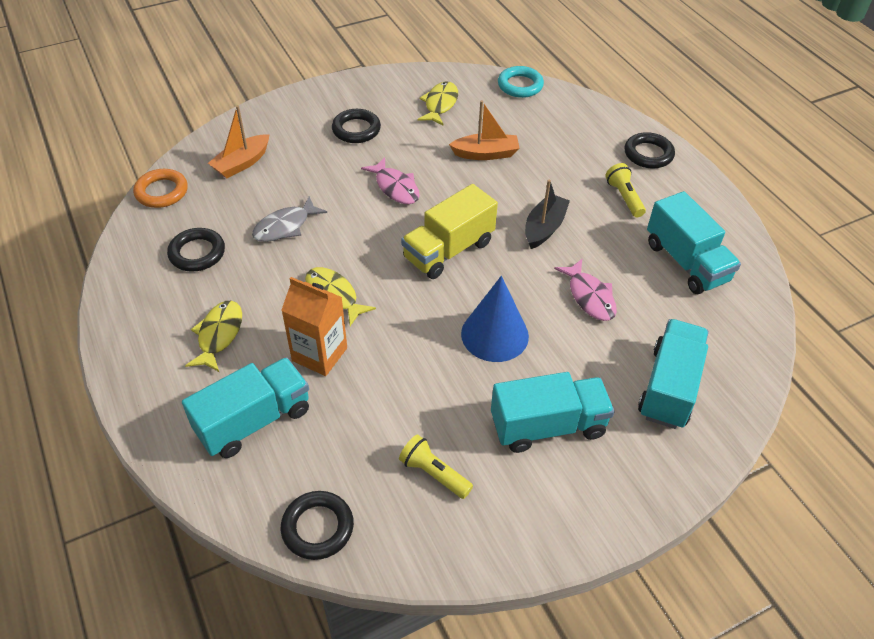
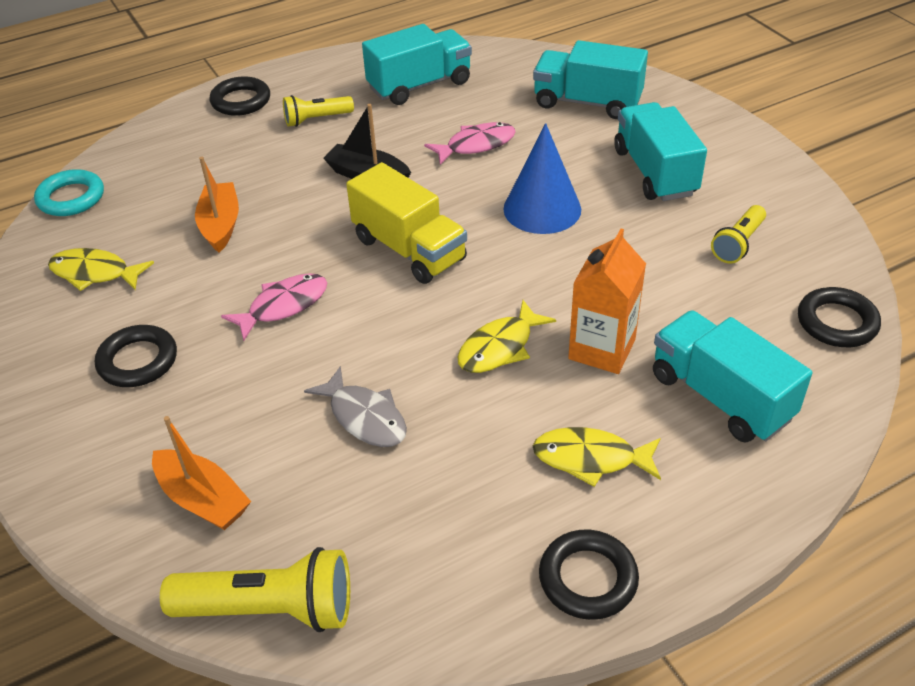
camera: 90 degrees left, 5 degrees down
orange ring [133,169,188,208] -> yellow flashlight [160,547,350,632]
black ring [167,228,225,272] -> black ring moved to [539,530,639,620]

